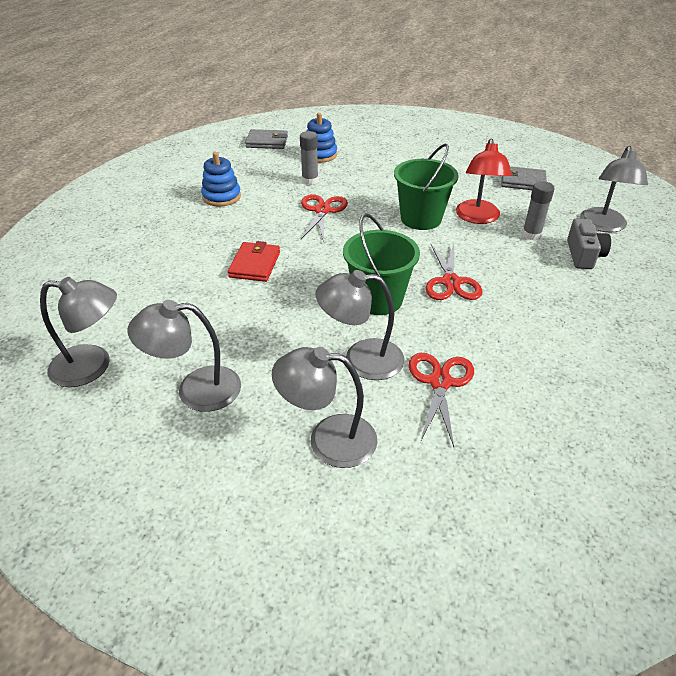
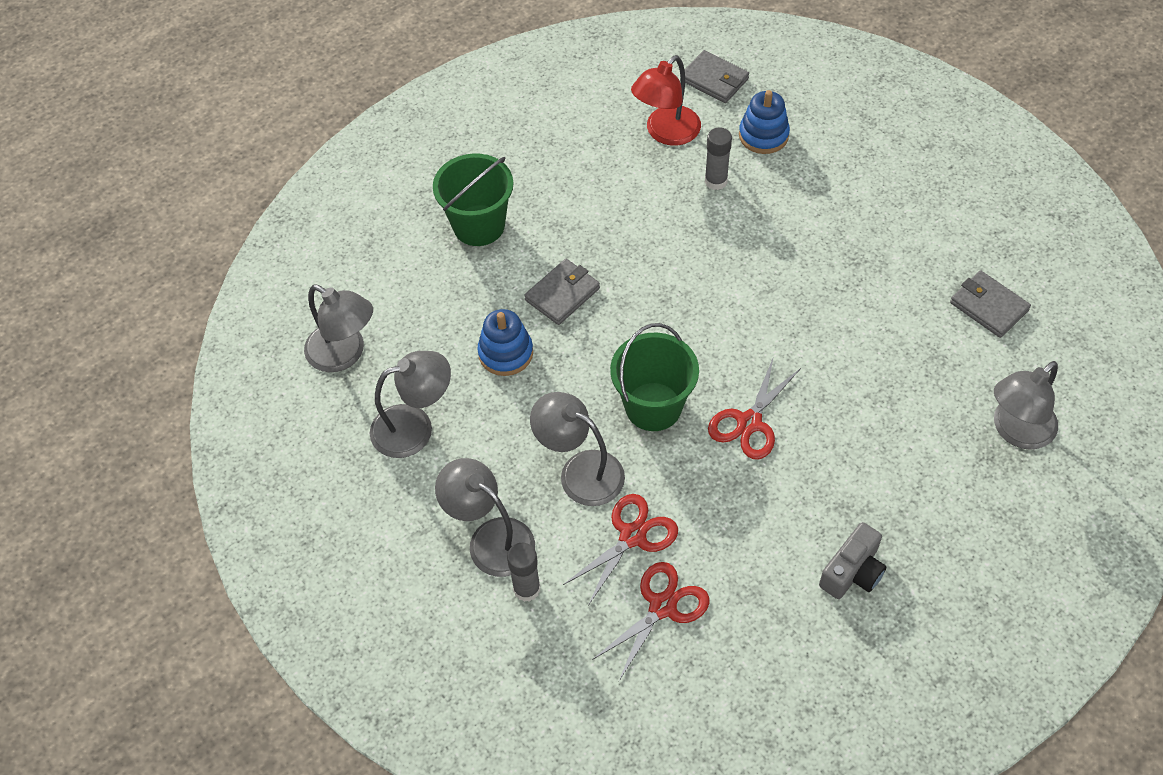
camera: 35 degrees right, 15 degrees up
grey lamp [128,300,241,412] -> grey lamp turned 135 degrees clockwise [370,351,451,458]
blue stacking toy [201,152,241,207] -> blue stacking toy moved to [477,309,533,376]
red wallet [228,241,280,282] -> grey wallet [524,259,600,325]
red scissors [301,194,348,242] -> red scissors moved to [592,562,709,681]
green bucket [394,144,459,230] -> green bucket moved to [433,154,513,246]
red lamp [456,138,512,224] -> red lamp moved to [631,55,701,146]
grey glue stick [522,181,555,240] -> grey glue stick moved to [507,543,540,602]
grey camera [567,218,611,269] -> grey camera moved to [819,522,886,599]

